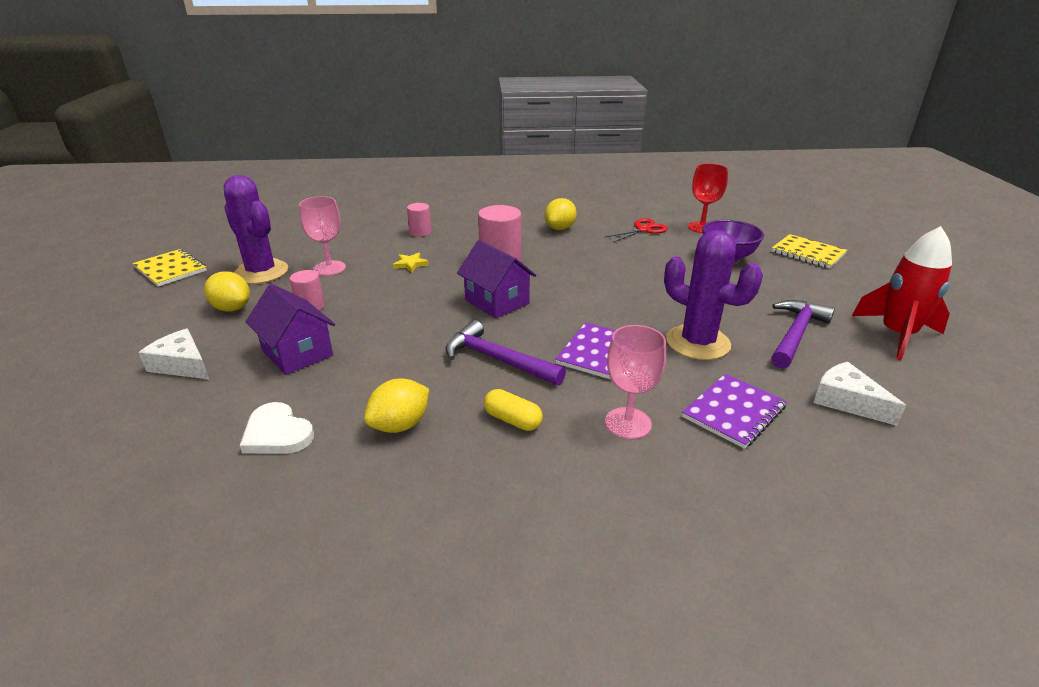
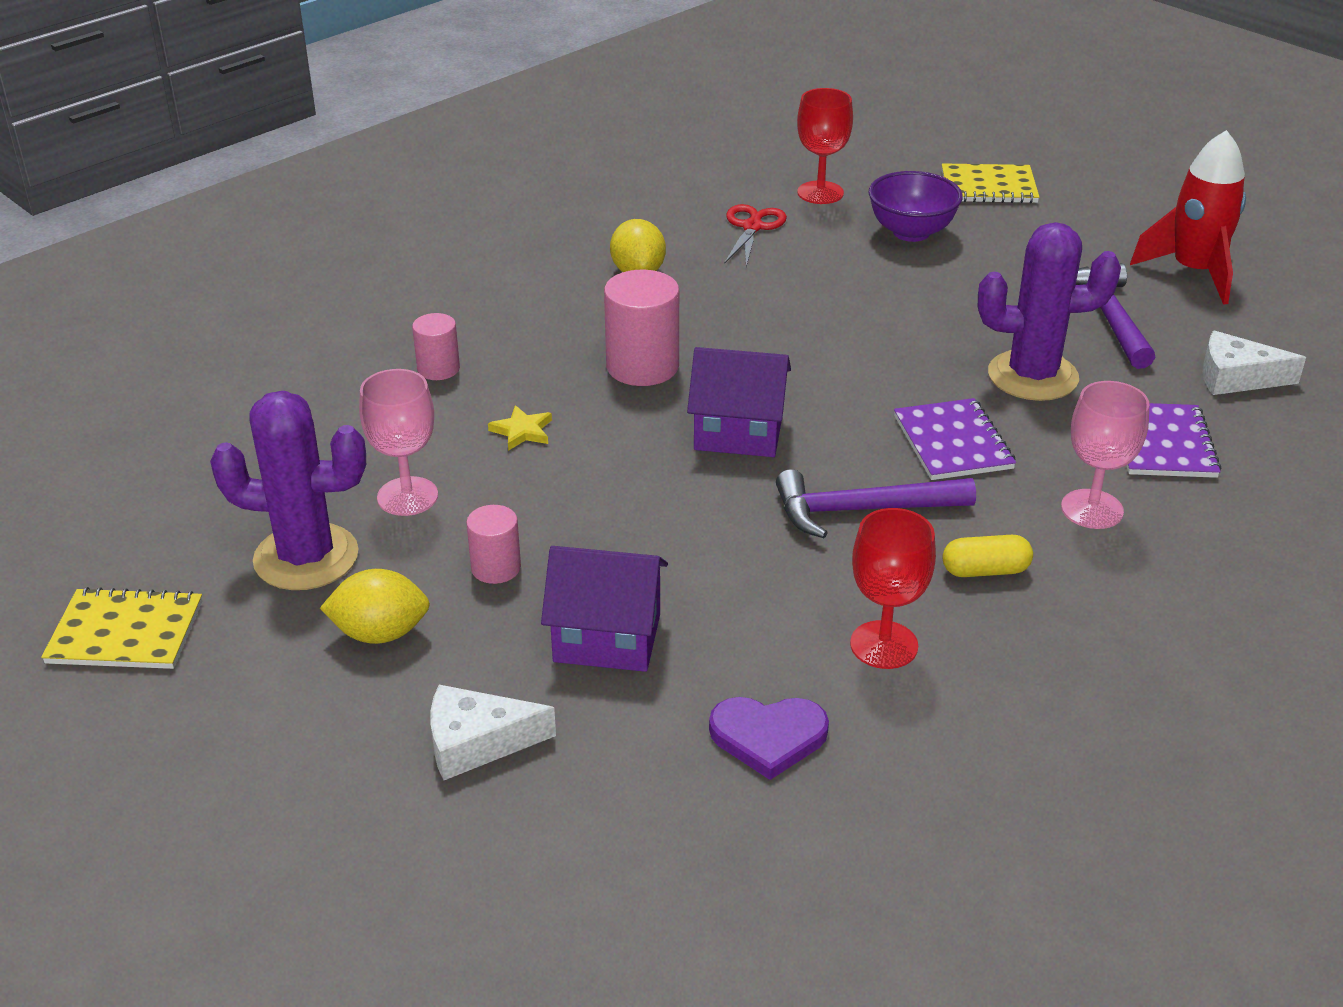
camera: 40 degrees left, 5 degrees up
white heart [240,402,314,454] -> purple heart [709,697,829,780]
yellow lemon [364,378,429,433] -> red goblet [850,508,936,669]

